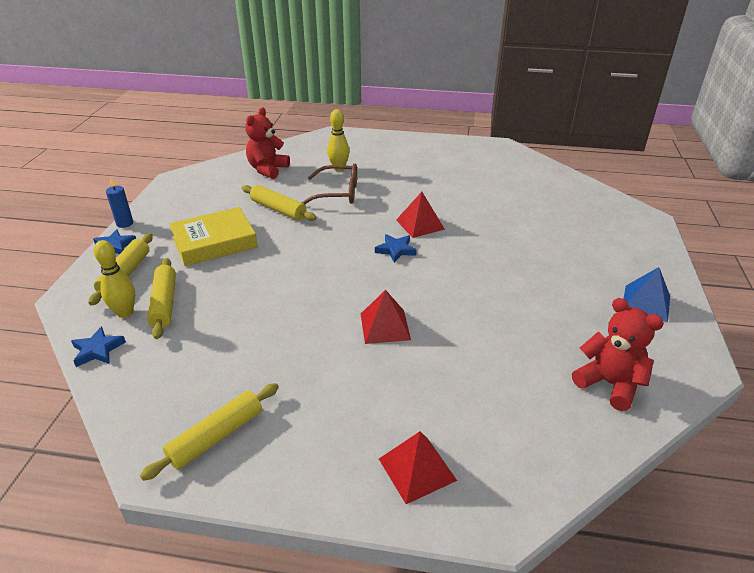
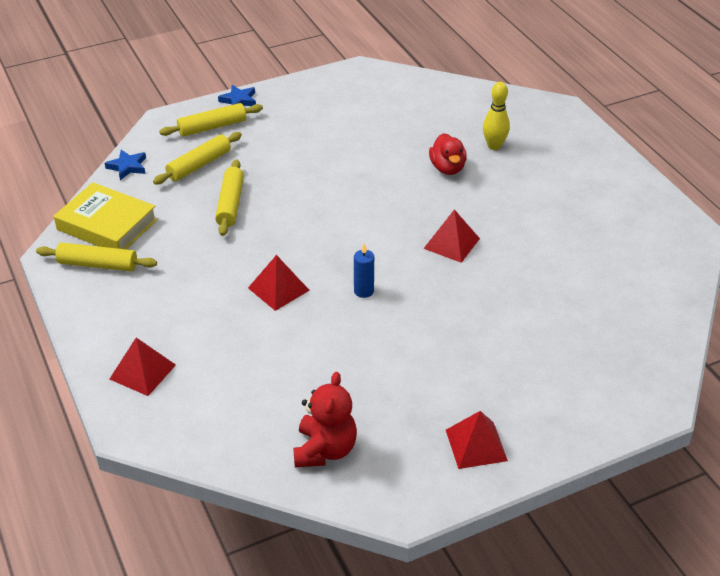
camera: 55 degrees right, 5 degrees up
yellow bowling pin [94,240,135,318] -> none
blue candle [106,178,133,228] -> blue candle moved to [354,244,374,298]
yellow book [169,207,258,266] -> yellow book moved to [54,182,157,249]
yellow rolling pin [242,185,317,221] -> yellow rolling pin moved to [215,159,244,236]
red teddy bear [245,108,290,179] -> none
brown glasses [301,164,357,205] -> red duck [429,133,467,175]
blue star [375,234,417,263] -> none
blue pyramid [623,267,670,322] -> red pyramid [446,411,508,469]

